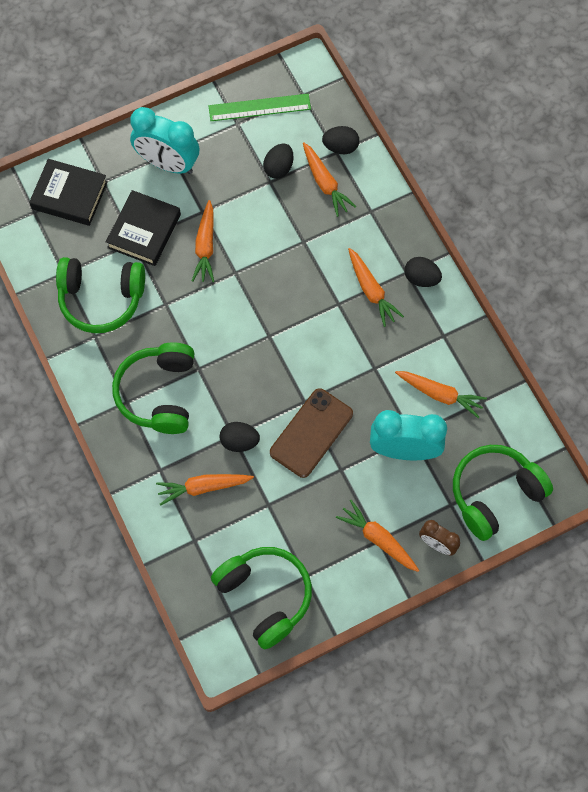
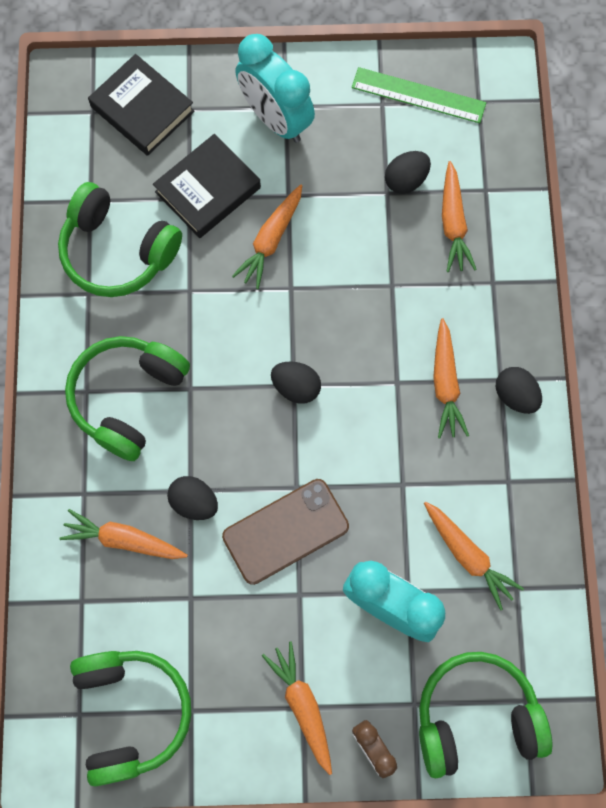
camera: 25 degrees right, 5 degrees up
black egg [322,126,359,154] -> black egg moved to [271,361,321,404]

